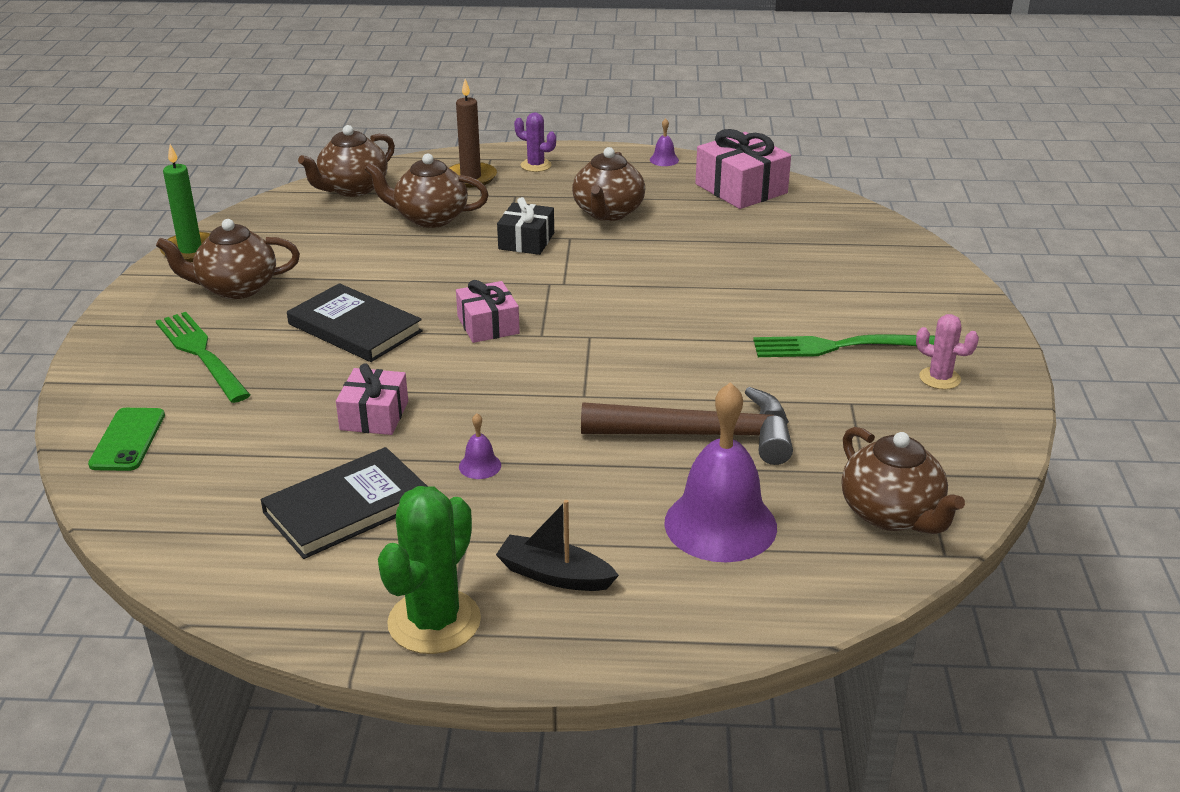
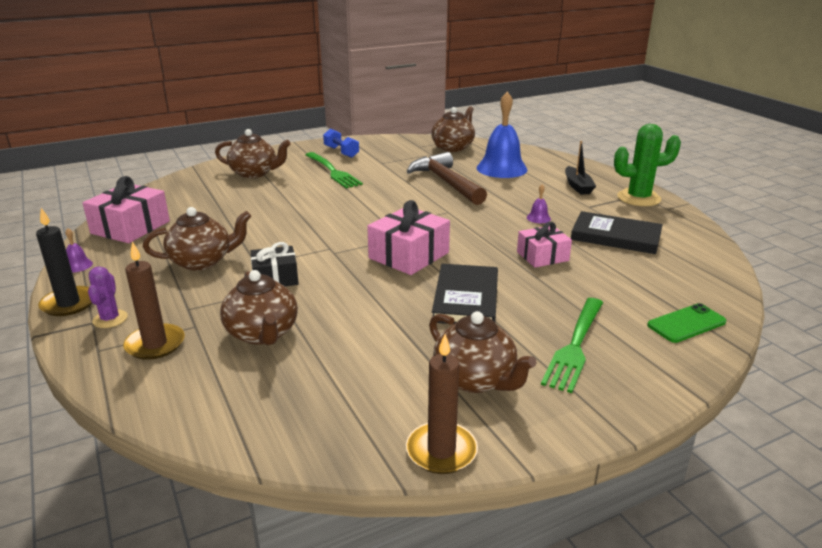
camera: 120 degrees left, 5 degrees down
green candle [160,144,210,262] -> brown candle [406,334,478,474]
brown teapot [298,125,395,197] -> brown teapot moved to [215,129,291,178]
pink gift [456,280,520,343] -> pink gift [367,200,450,275], size x1.54
purple bell [664,382,777,562] -> blue bell [477,92,527,178]
pink cactus [916,314,979,390] -> blue dumbbell [323,128,359,158]
none -> black candle [36,208,92,316]

